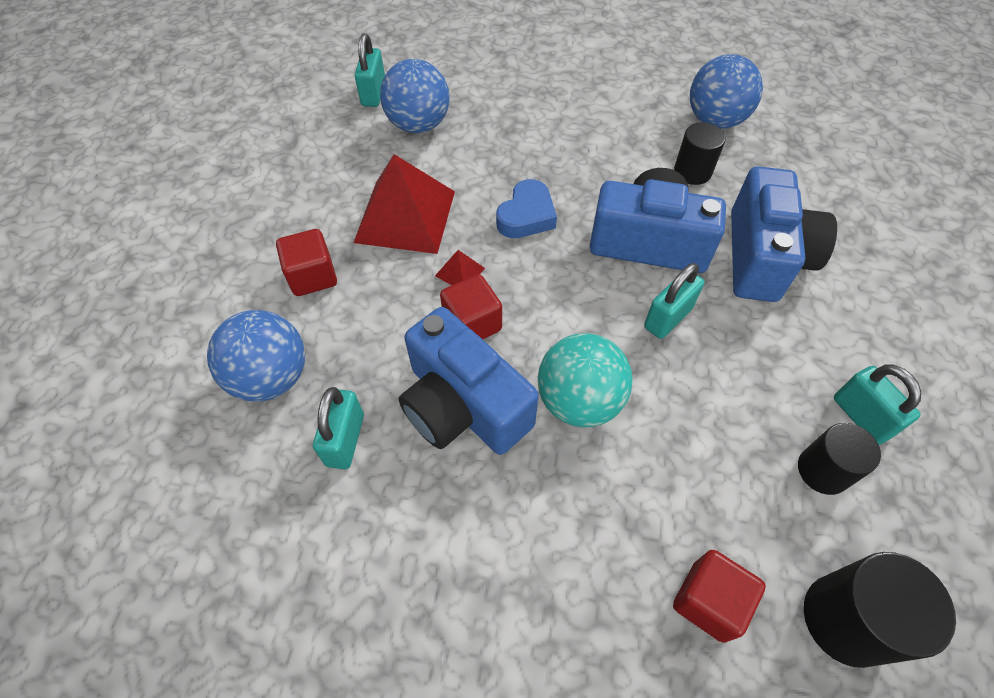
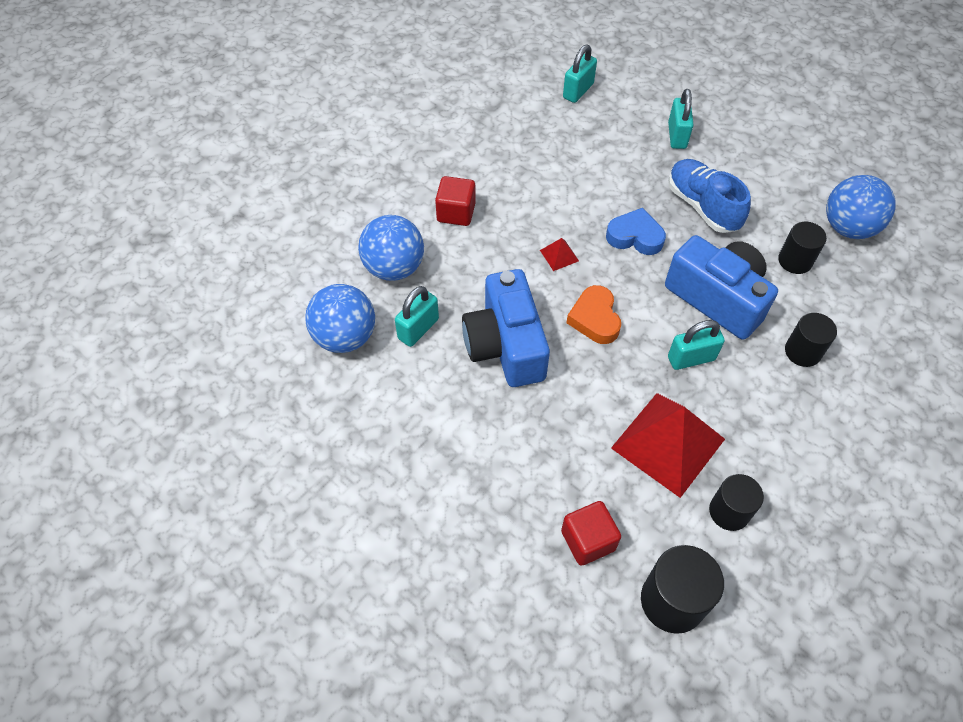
camera: 30 degrees right, 0 degrees up
red pyramid [354,154,455,254] -> red pyramid moved to [611,393,725,498]
blue ball [380,59,450,133] -> blue ball moved to [305,284,375,353]
red cube [440,274,502,339] -> none
blue heart [496,179,557,238] -> blue heart turned 135 degrees counterclockwise [606,208,666,255]
turquoise ball [538,333,633,427] -> none
blue camera [731,166,837,302] -> black cylinder [785,313,837,367]
turquoise padlock [834,364,921,445] -> turquoise padlock moved to [668,89,693,149]
none -> orange heart [566,285,621,344]
none -> blue shoe [668,159,751,233]

